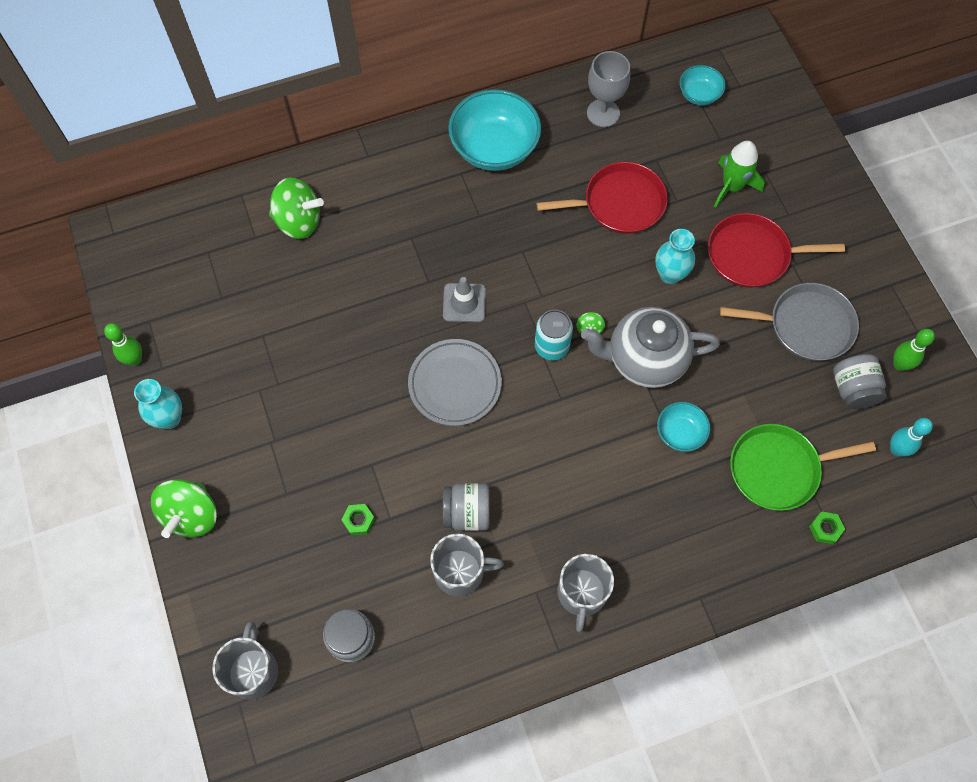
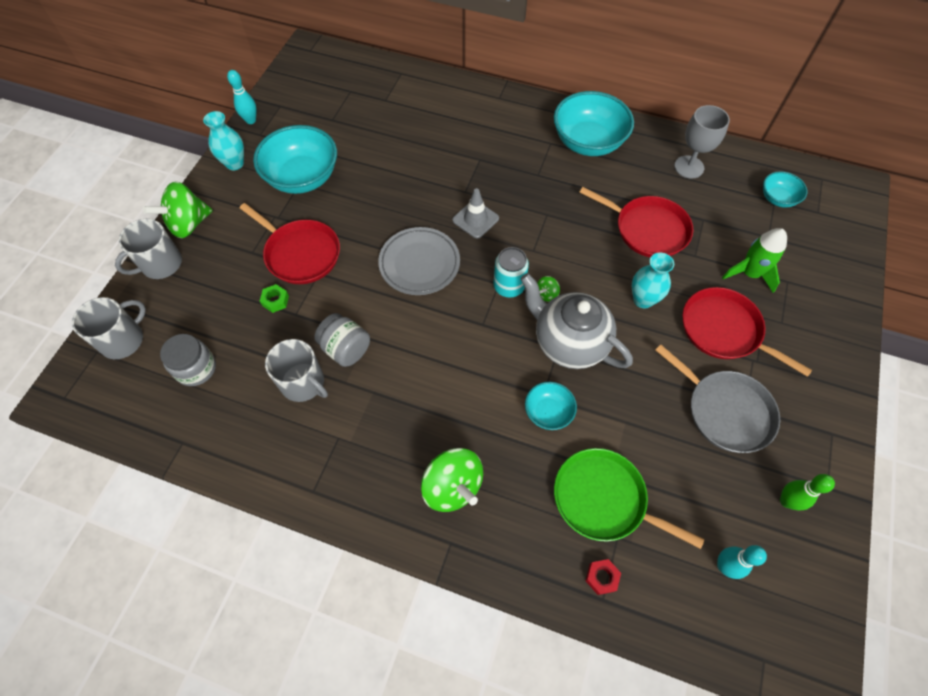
camera: 40 degrees right, 5 degrees down
green bowling pin [104,323,142,366] -> turquoise bowling pin [227,70,257,124]
green spinning top [269,178,324,239] -> green spinning top moved to [421,448,483,512]
grey mug [558,554,614,632] -> grey mug moved to [115,219,182,279]
green nut [809,511,845,544] -> red nut [585,559,621,595]
grey jar [833,354,887,409] -> none
none -> red pan [240,203,340,284]
none -> turquoise bowl [253,125,337,194]

